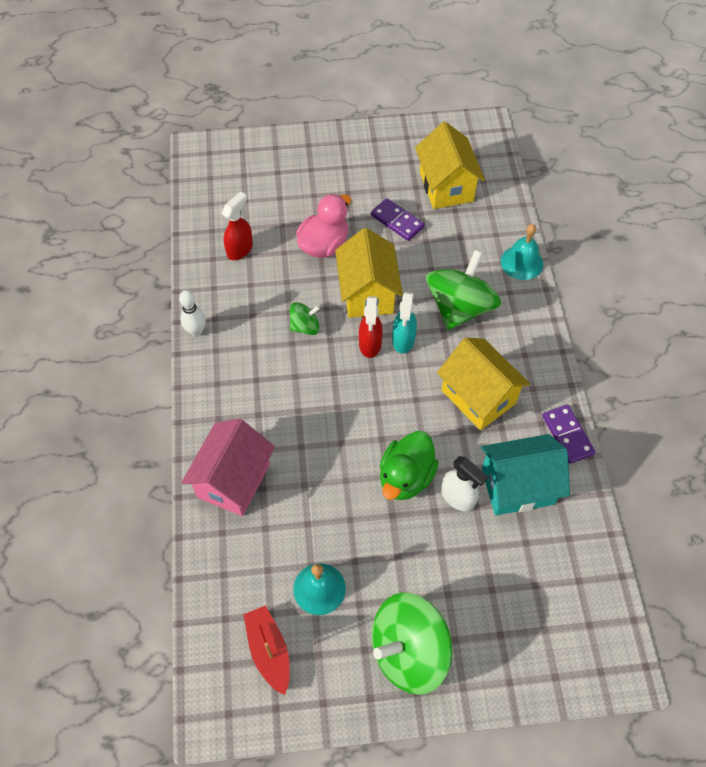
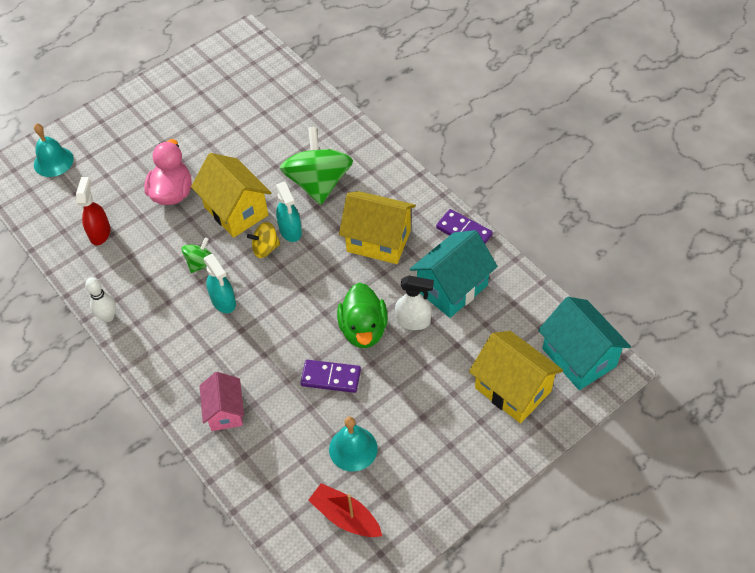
camera: 30 degrees left, 5 degrees down
pink house [182,419,275,516] -> pink house [200,372,244,431], size x0.64
red spray bottle [359,296,383,358] -> yellow spinning top [247,222,280,258]
purple domino [371,198,424,241] -> purple domino moved to [300,360,361,393]
green spinning top [372,592,453,695] -> none
yellow house [415,122,485,209] -> yellow house moved to [469,331,563,423]
turquoise bell [501,224,543,280] -> turquoise bell moved to [34,123,74,177]
none -> turquoise spray bottle [204,254,236,313]
none -> turquoise house [538,297,631,390]

